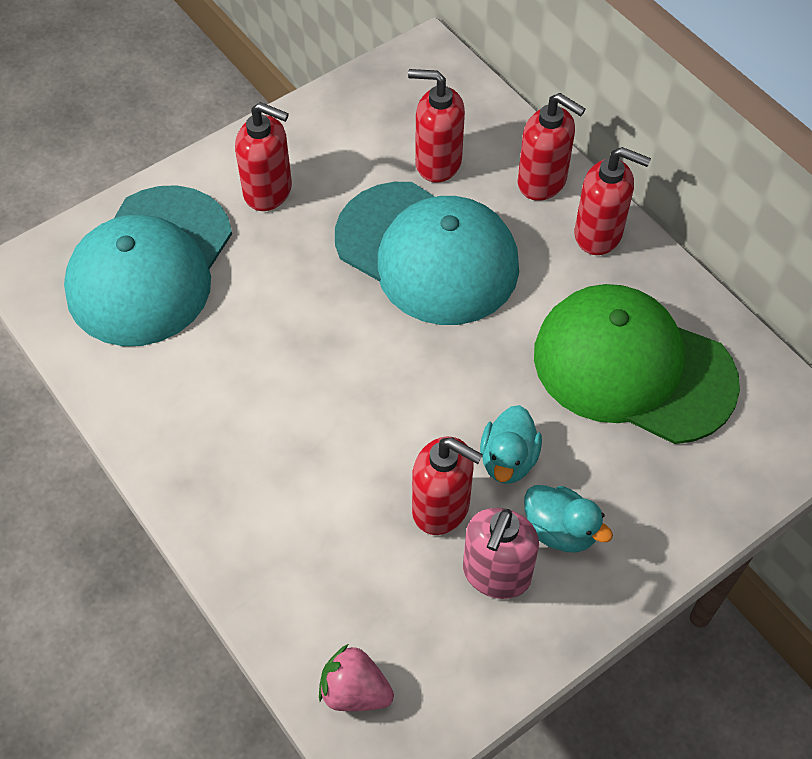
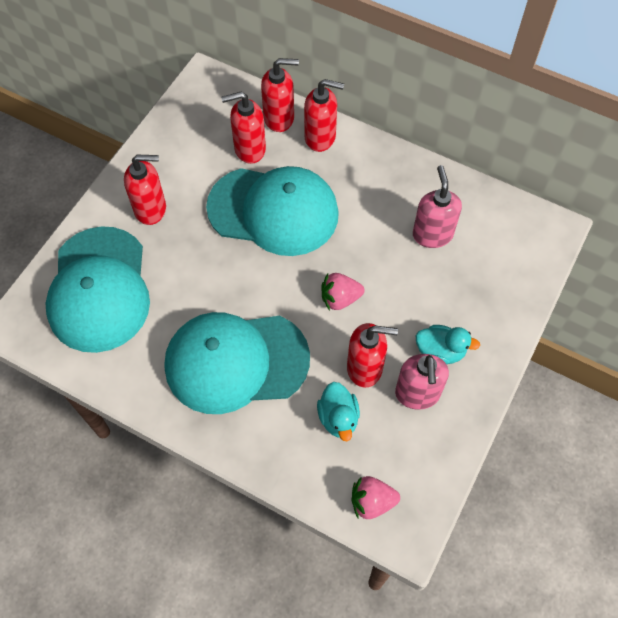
camera: 25 degrees left, 5 degrees up
turquoise duck [480,405,542,484] -> turquoise duck moved to [317,382,360,441]
green cap [534,284,740,444] -> pink soap dispenser [413,165,462,248]
red soap dispenser [575,147,651,255] -> red soap dispenser moved to [261,58,299,132]
none -> turquoise cap [164,312,310,414]
none -> pink strawberry [321,273,365,311]

